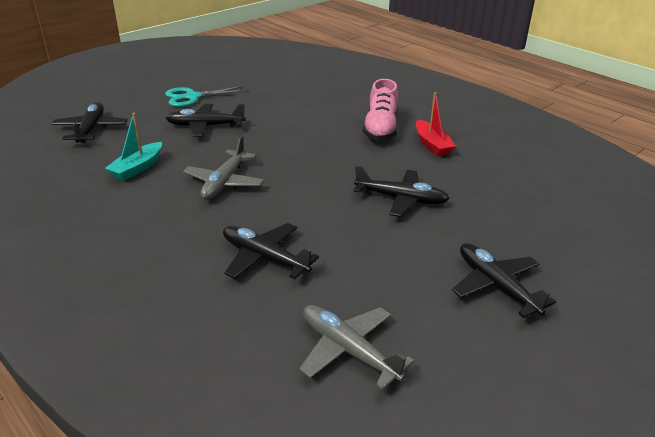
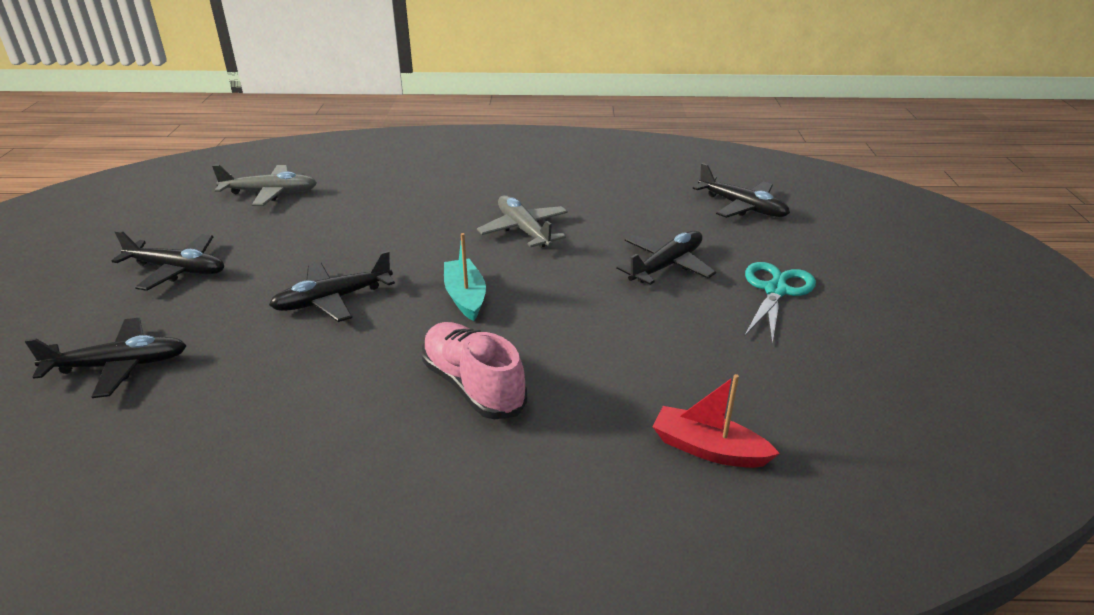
camera: 135 degrees right, 0 degrees up
turquoise boat [105,113,162,181] -> turquoise boat moved to [444,233,486,321]
black plane [223,223,319,279] -> black plane moved to [25,318,187,398]
red boat [416,92,456,156] -> red boat moved to [653,374,780,468]

